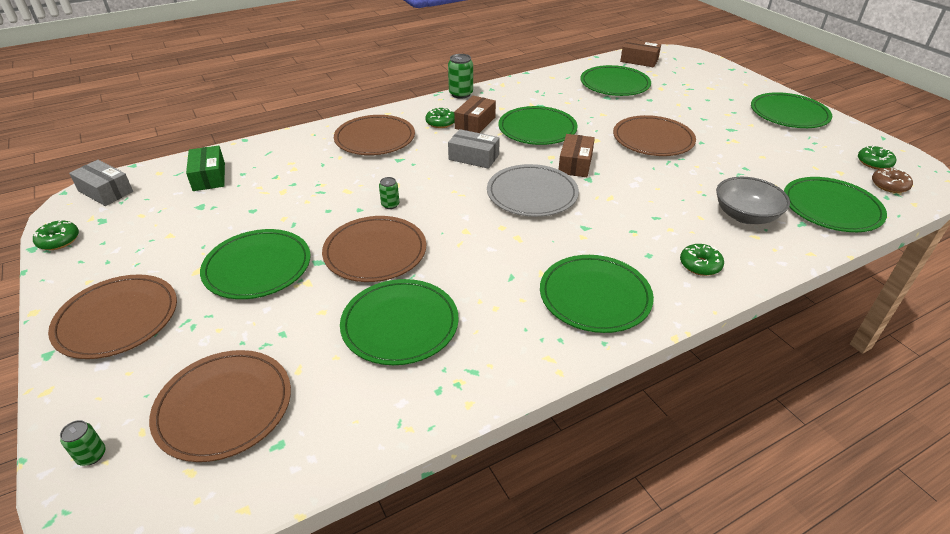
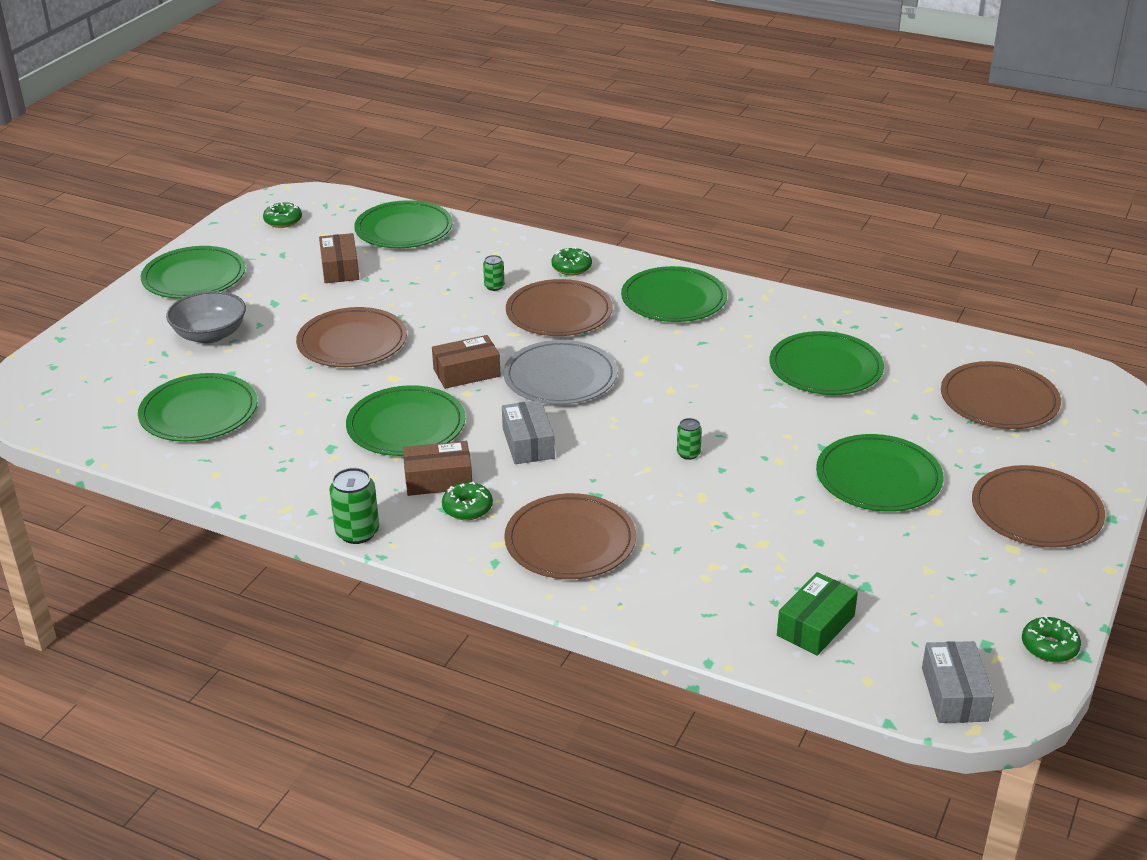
camera: 125 degrees left, 5 degrees down
green can [60,420,106,466] -> green can moved to [483,255,505,291]
brown plate [322,216,426,282] -> brown plate moved to [506,279,613,336]
brown box [620,39,661,67] -> brown box moved to [319,233,359,283]
grey bowl [716,177,790,224] -> grey bowl moved to [166,291,246,343]
brown donut [872,168,913,193] -> none

